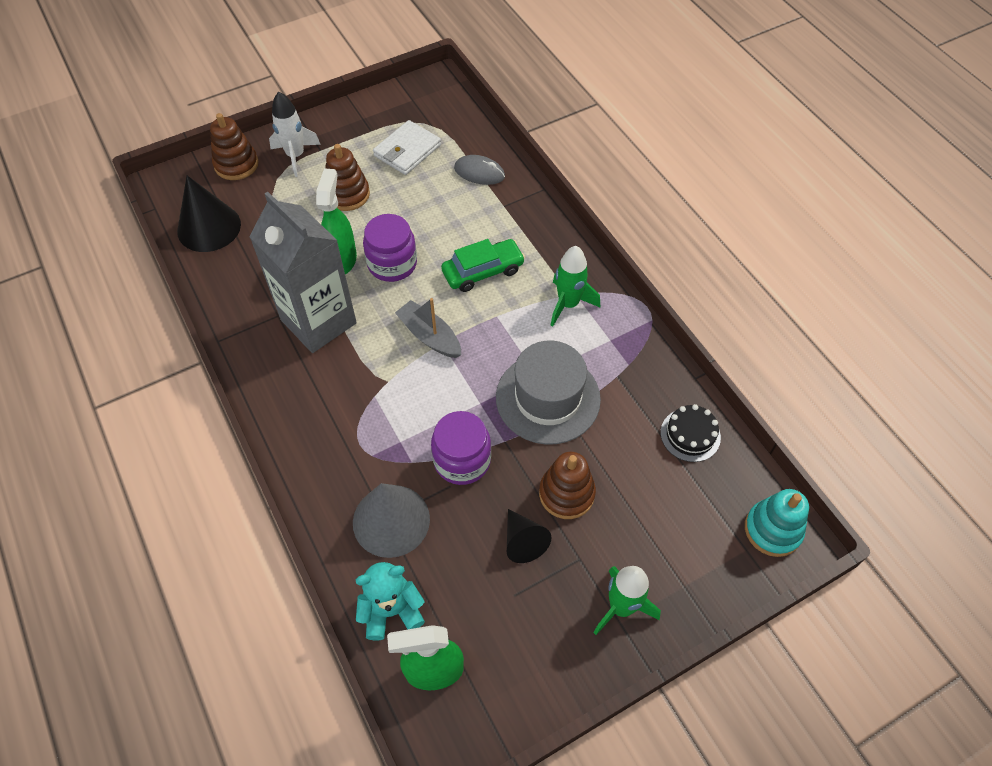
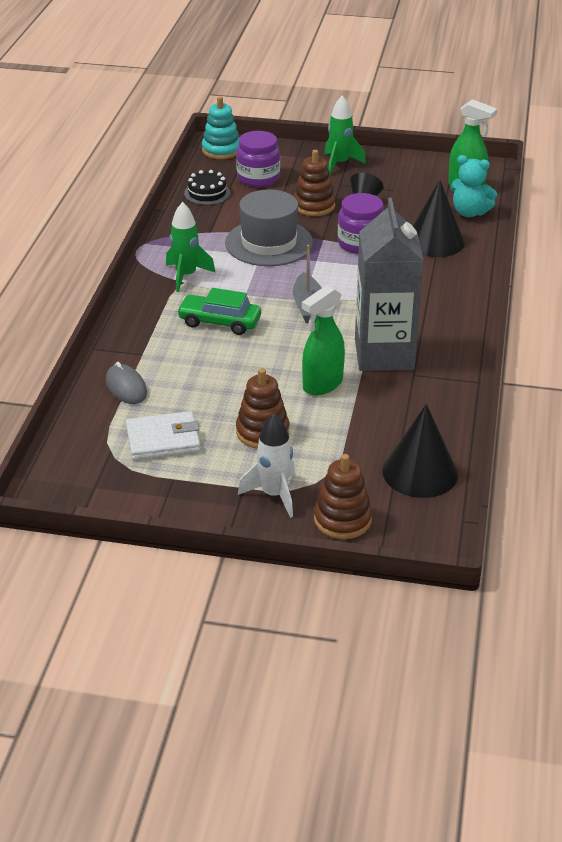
camera: 140 degrees left, 20 degrees down
grey cone [353,483,430,558] -> black cone [412,180,465,257]
purple jar [363,214,417,282] -> purple jar moved to [236,131,280,187]

